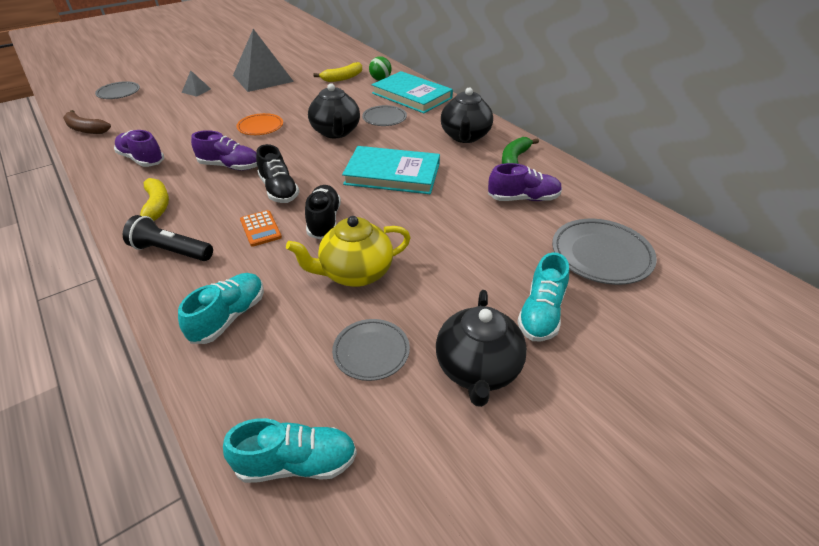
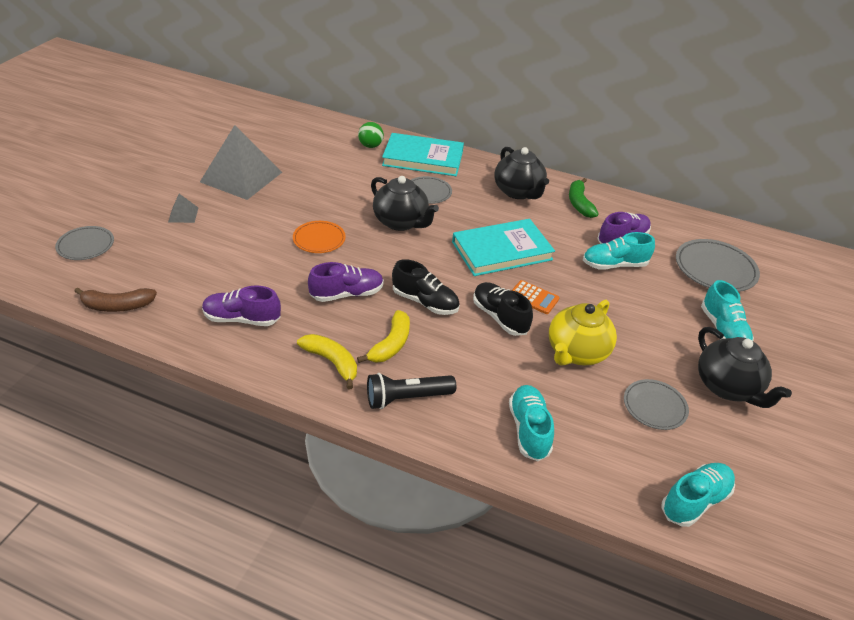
camera: 35 degrees left, 0 degrees up
orange calculator [240,210,282,247] -> orange calculator moved to [511,280,560,314]
yellow banana [313,62,362,82] -> yellow banana moved to [357,310,410,363]
none -> turquoise shoe [583,232,655,270]

